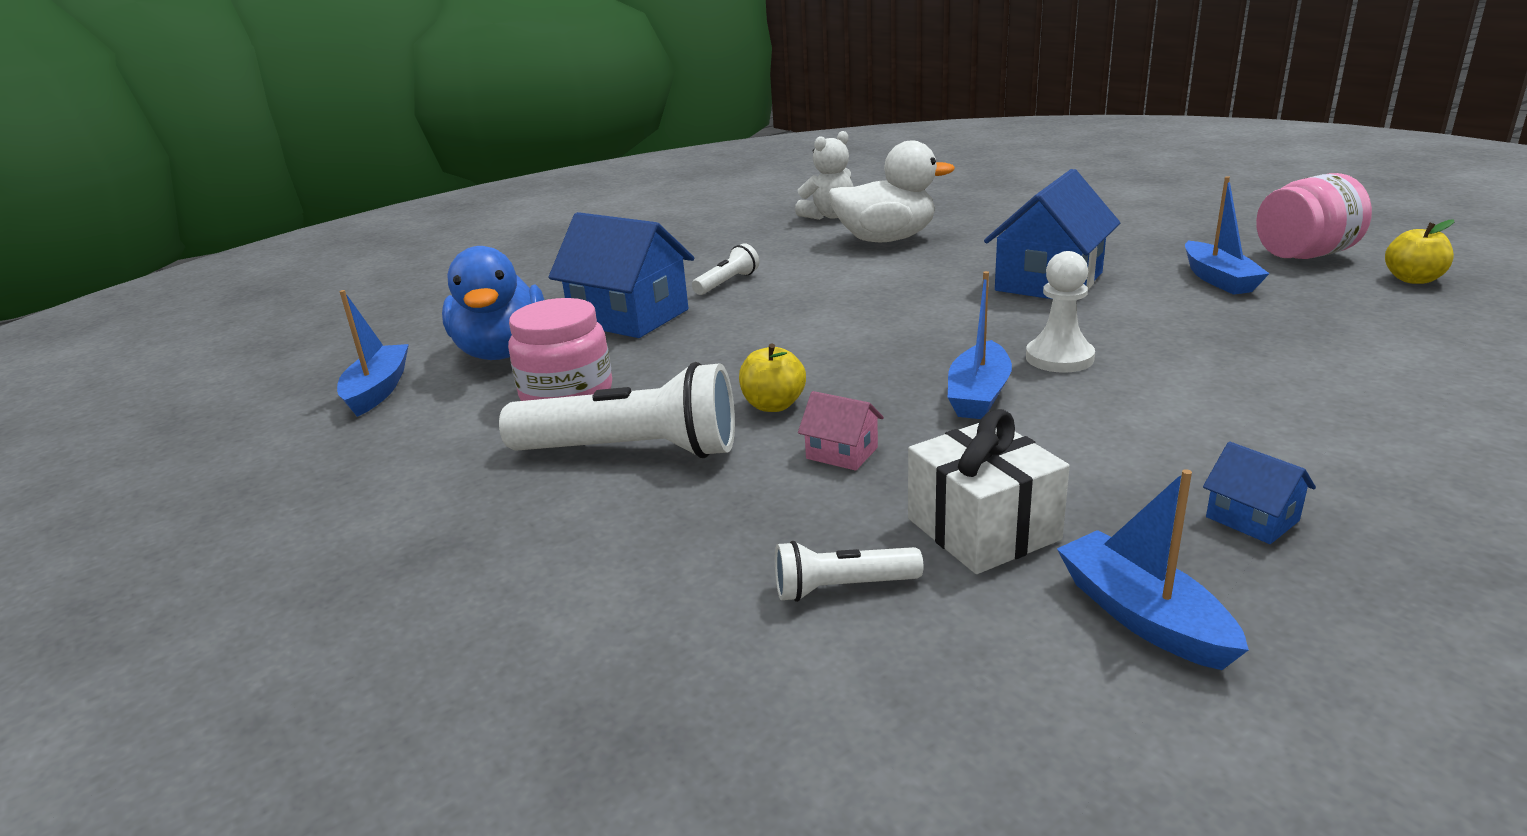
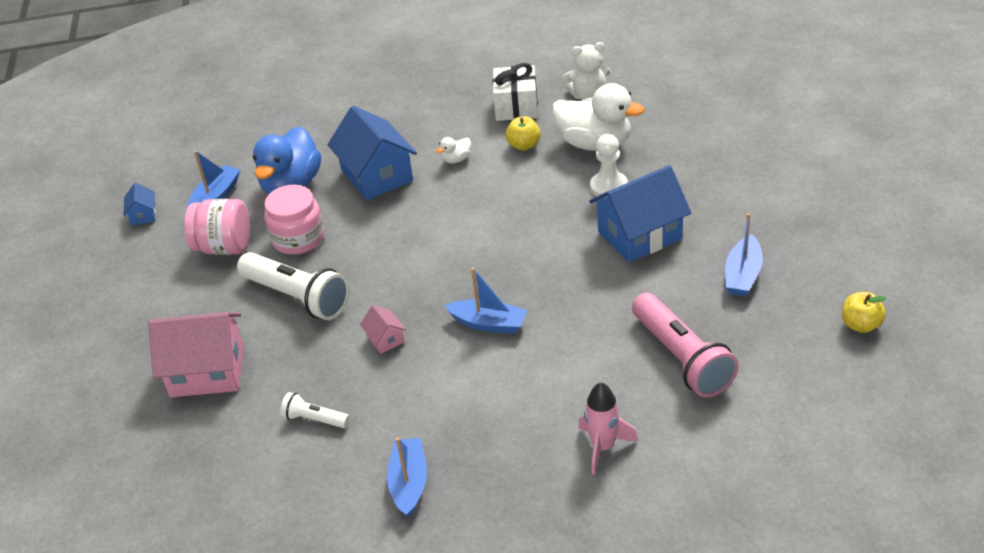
camera: 30 degrees right, 15 degrees up
white flashlight [692,243,759,295] -> white duck [436,137,471,163]
yellow apple [739,343,806,412] -> yellow apple moved to [506,116,541,151]
white gift [908,409,1070,574] -> white gift moved to [493,63,538,121]
blue boat [948,271,1012,419] -> blue boat turned 120 degrees counterclockwise [444,268,527,334]
white pawn [1026,251,1095,373] -> white pawn moved to [590,134,628,199]
blue house [1203,442,1316,544] -> blue house moved to [123,183,156,226]
pink jar [1256,173,1372,259] -> pink jar moved to [184,199,250,255]
none -> pink house [148,312,244,397]
none -> pink rocket [578,382,638,475]
none -> pink flashlight [632,293,739,398]

